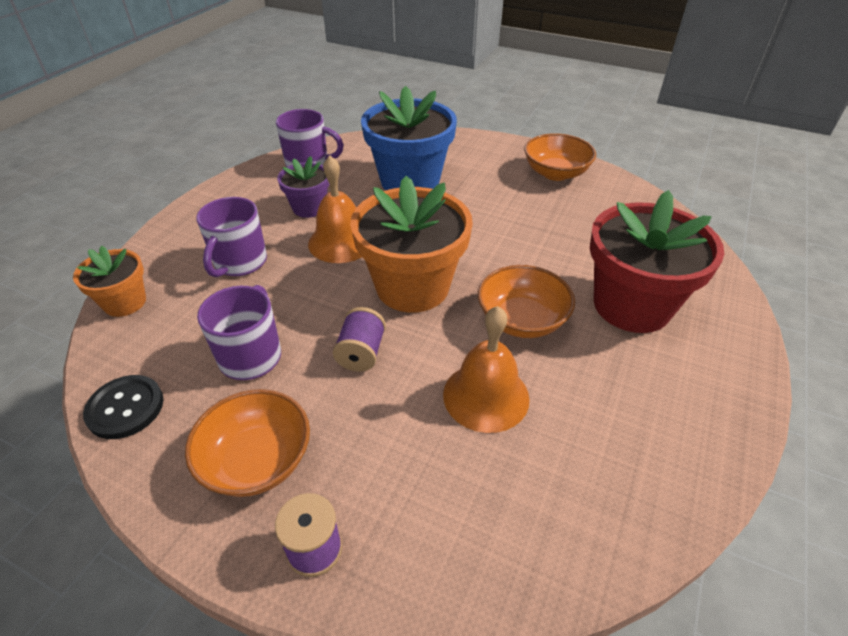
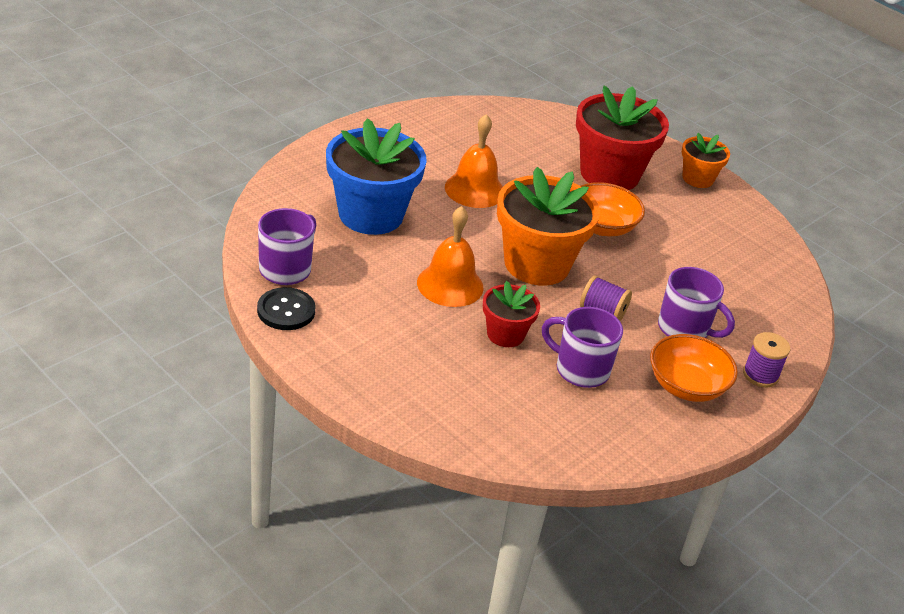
camera: 75 degrees left, 5 degrees down
orange flower pot [73,246,146,317] -> orange flower pot moved to [682,133,730,188]
black button [83,375,164,439] -> black button moved to [257,287,315,330]
purple mug [196,197,267,277] -> purple mug moved to [658,267,735,338]
purple flower pot [277,156,330,218] -> none
orange bell [443,306,530,433] -> orange bell moved to [445,114,503,208]
orange bowl [524,133,596,181] -> none
none -> red flower pot [483,281,540,347]

